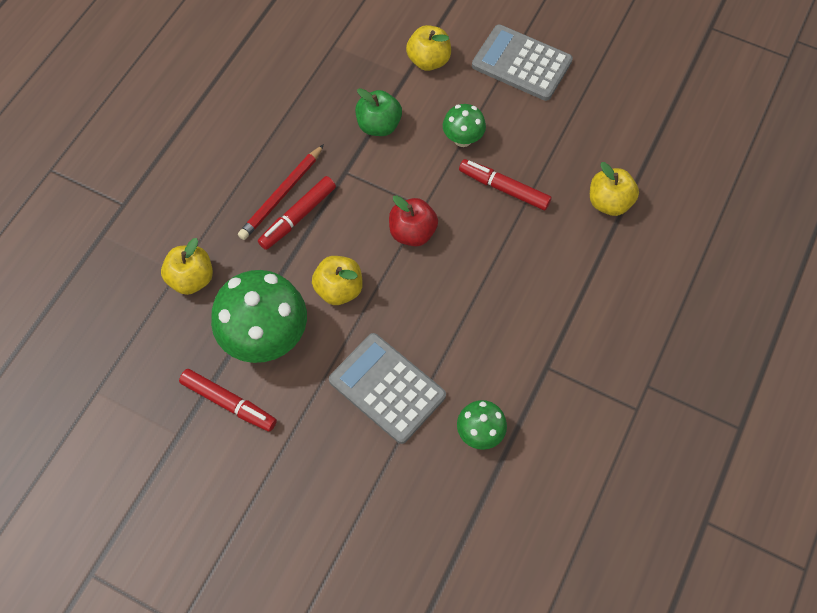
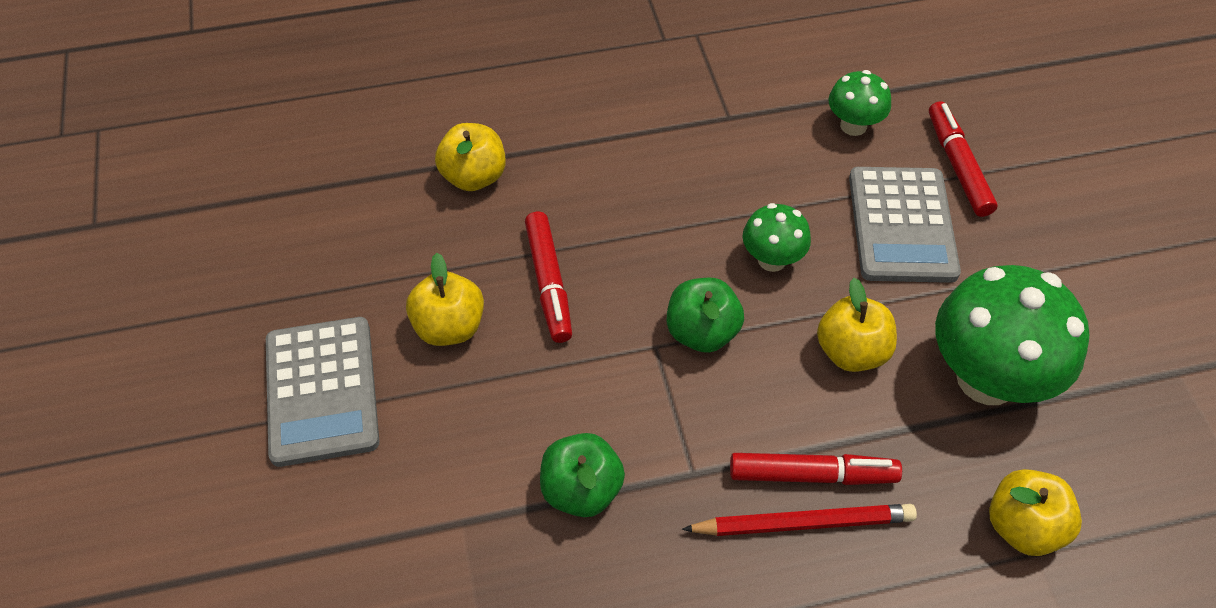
camera: 130 degrees left, 10 degrees down
red marker [179,369,277,432] -> red marker moved to [929,101,998,217]
red apple [389,195,438,247] -> green apple [667,278,744,353]
yellow apple [406,25,451,71] -> yellow apple moved to [406,253,484,346]
green mushroom [443,104,486,147] -> green mushroom moved to [743,203,811,272]

